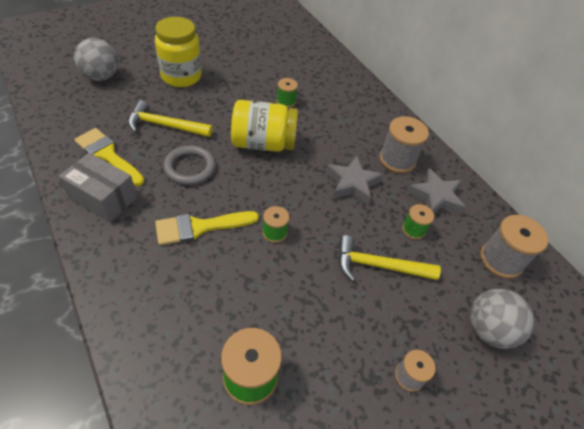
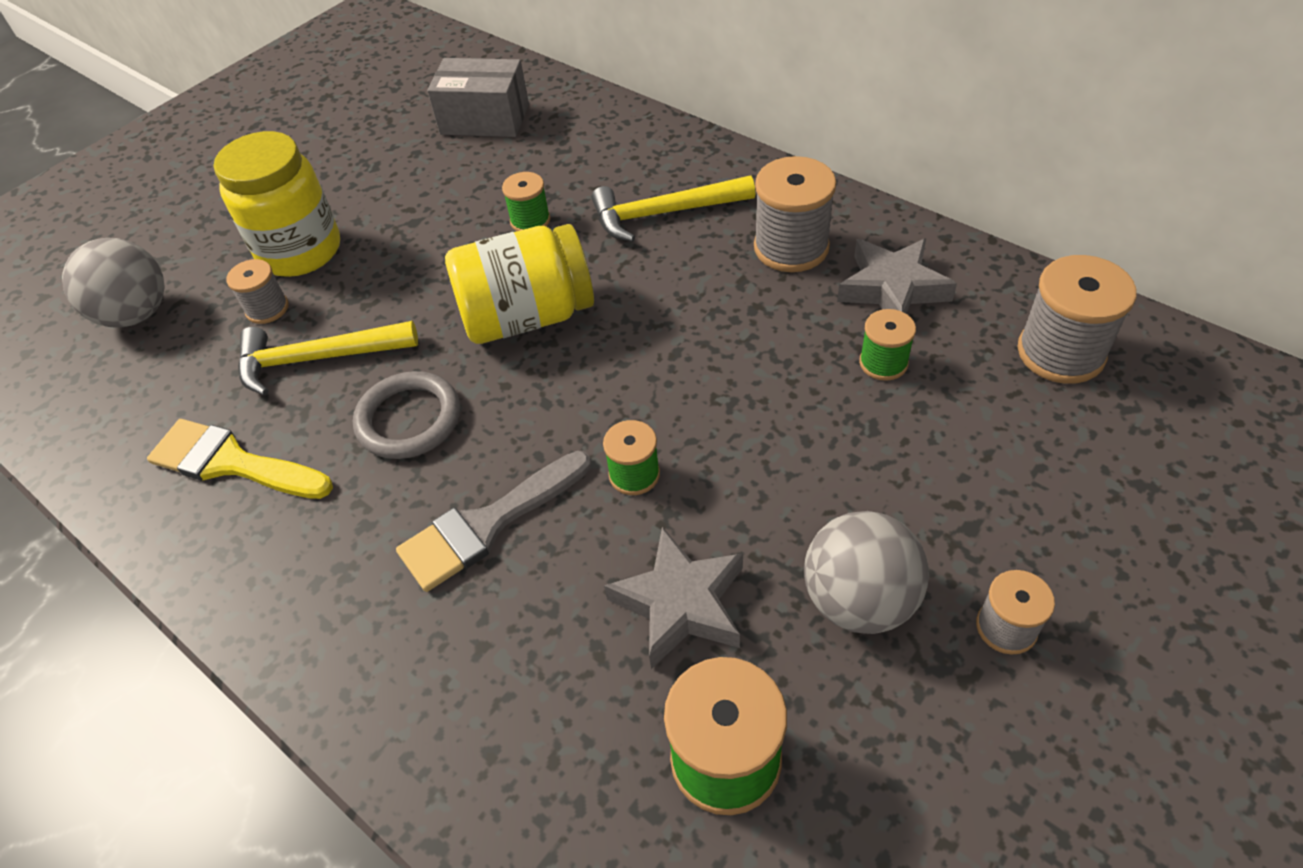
camera: 10 degrees left, 0 degrees up
grey box [59,153,137,223] -> grey box moved to [427,58,529,137]
yellow brush [155,211,259,245] -> grey brush [396,451,591,592]
grey star [326,156,383,205] -> grey star moved to [604,527,743,669]
yellow hammer [338,235,441,282] -> yellow hammer moved to [592,176,755,242]
grey ball [470,289,535,349] -> grey ball moved to [804,511,929,634]
none -> grey spool [226,259,288,324]

